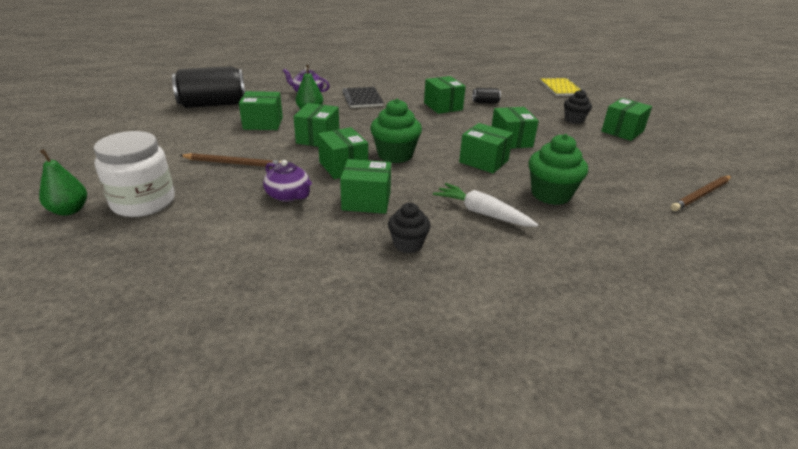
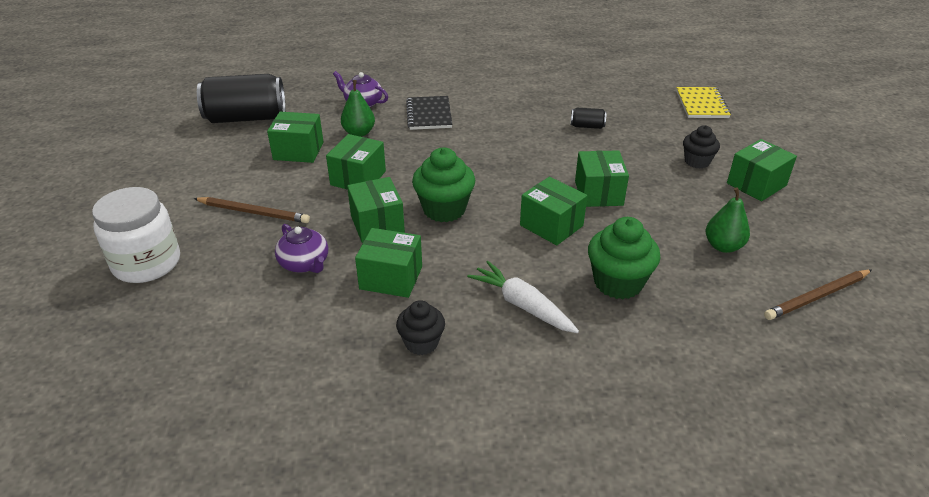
camera: 10 degrees right, 5 degrees up
green pear [39,149,87,216] -> green pear moved to [706,188,750,253]
green box [424,76,466,114] -> none

